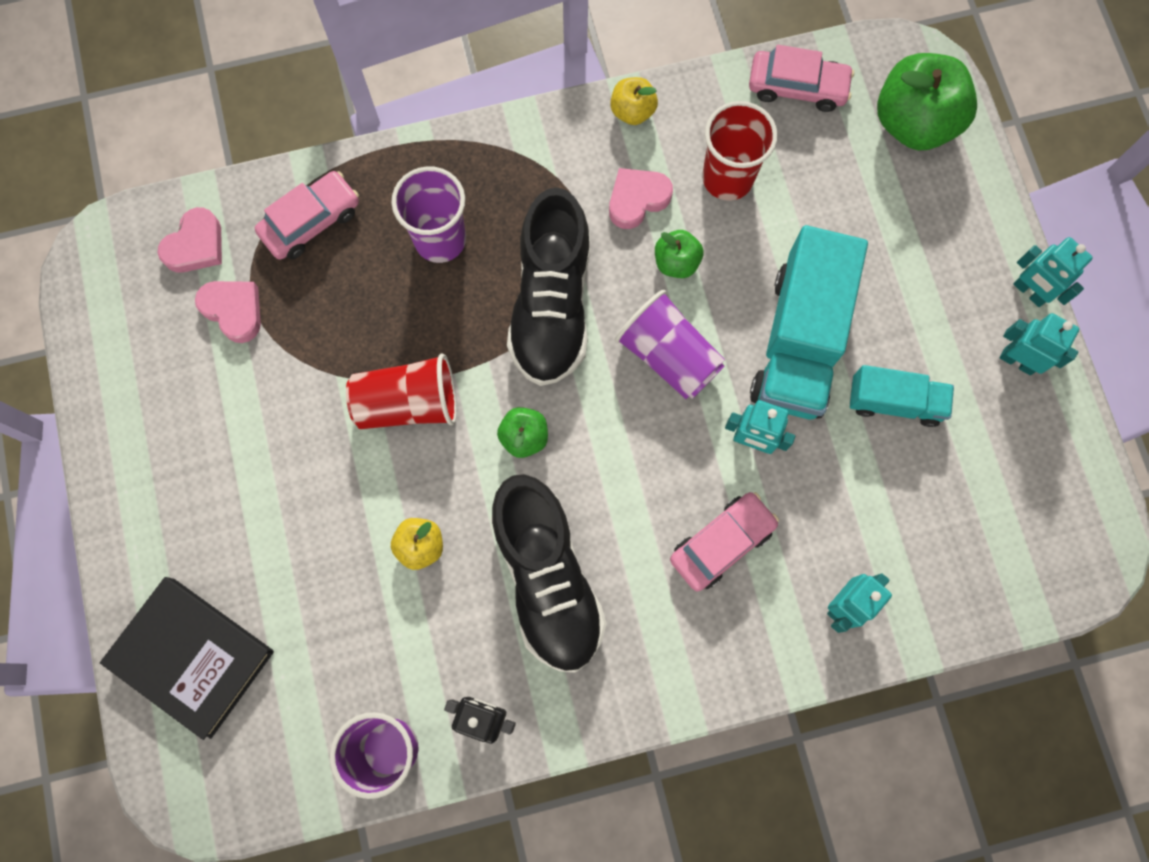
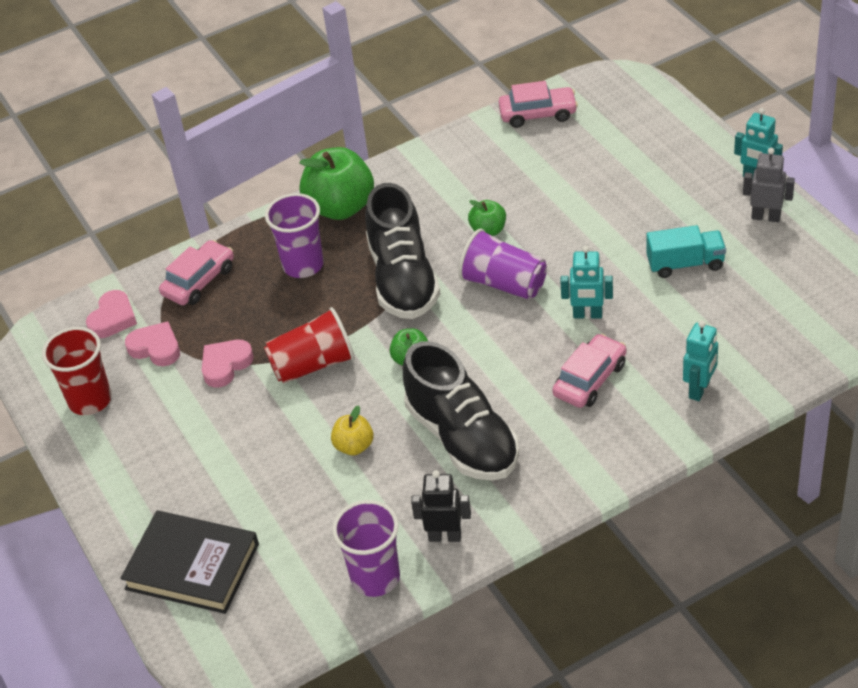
camera: 10 degrees left, 30 degrees down
pink heart [609,168,673,229] -> pink heart moved to [202,340,254,388]
yellow apple [610,77,658,125] -> none
red cup [702,101,778,201] -> red cup moved to [42,327,112,415]
turquoise truck [750,225,868,419] -> none
green apple [877,53,977,150] -> green apple moved to [299,147,374,220]
turquoise robot [999,313,1079,375] -> grey robot [743,148,795,222]

